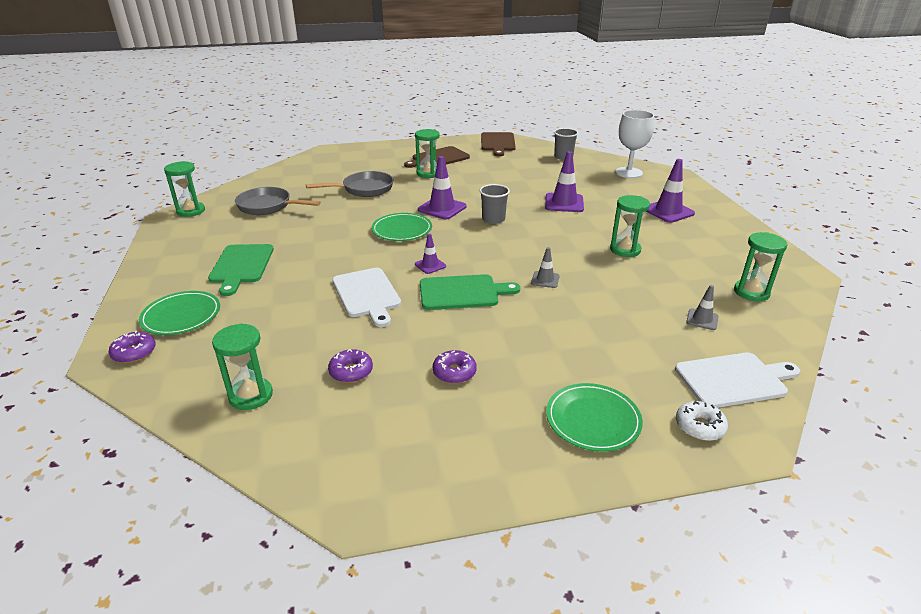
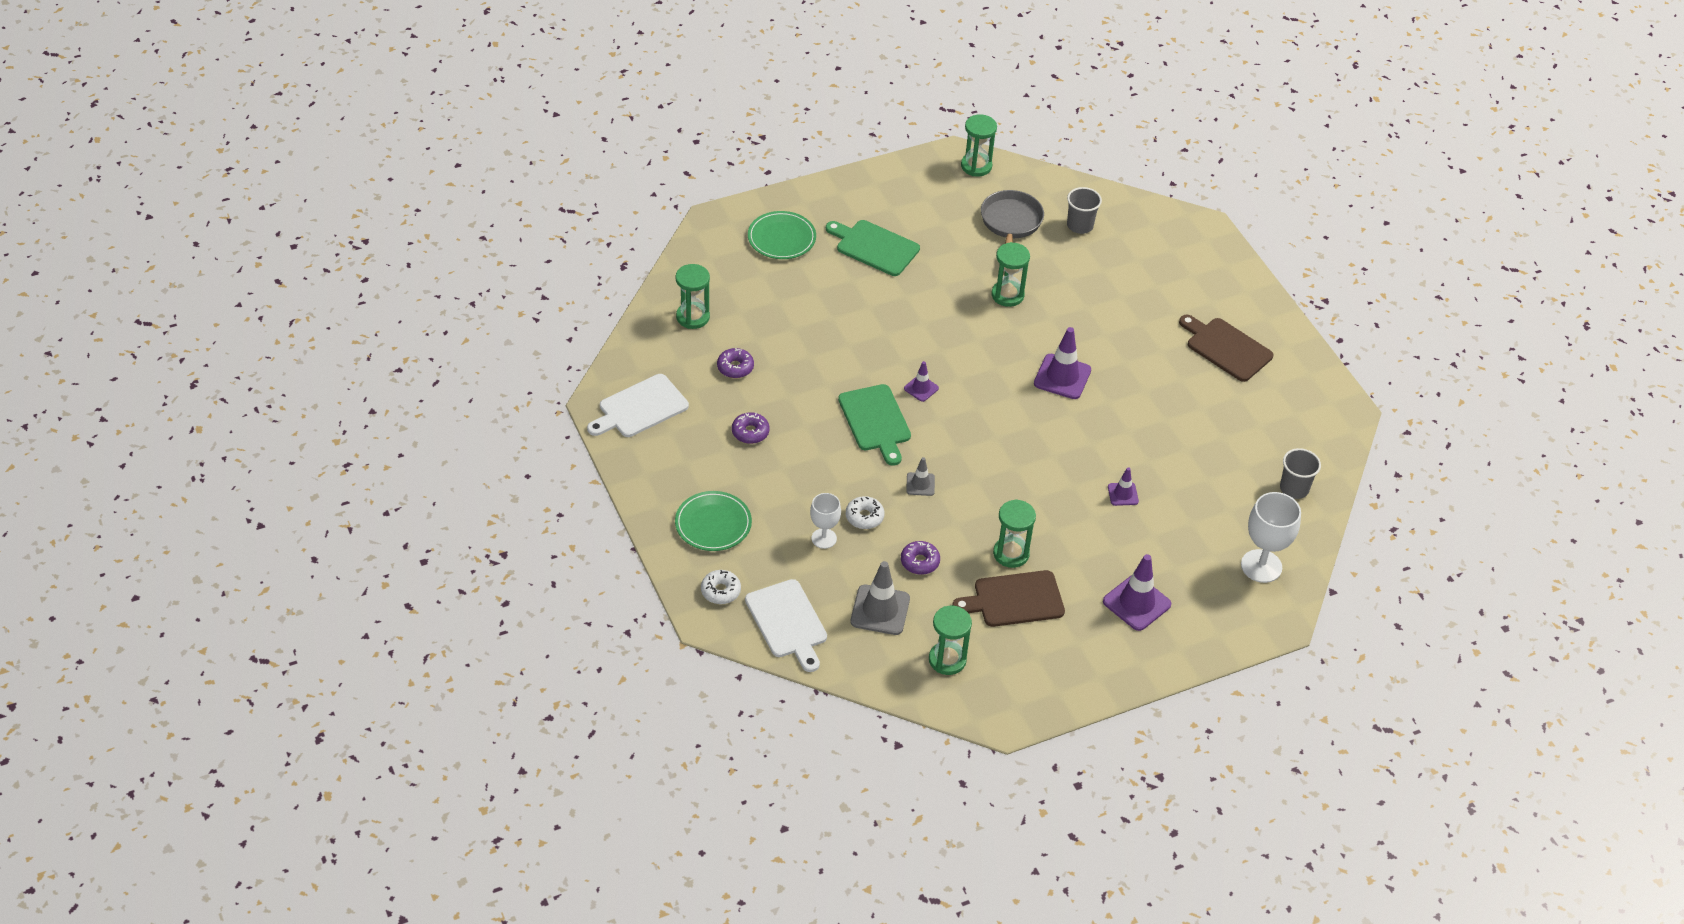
camera: 75 degrees right, 15 degrees up
purple donut [109,331,156,363] -> purple donut moved to [901,541,940,575]
green cutting board [208,244,274,296] -> green cutting board turned 45 degrees clockwise [826,220,920,276]
grey pan [306,171,393,197] -> none
white cutting board [332,268,401,327] -> white cutting board moved to [587,374,689,437]
green plate [372,213,432,241] -> none
green hourglass [415,129,440,178] -> green hourglass moved to [991,242,1030,307]
grey cup [479,184,510,224] -> grey cup moved to [1067,187,1102,234]
brown cutting board [481,132,516,156] -> brown cutting board moved to [952,570,1065,627]
purple traffic cone [545,151,584,212] -> purple traffic cone [1108,467,1139,506], size x0.55
grey traffic cone [686,285,718,330] -> grey traffic cone [850,561,910,635], size x1.81
none -> white goblet [810,493,841,549]
none -> white donut [846,496,885,529]

